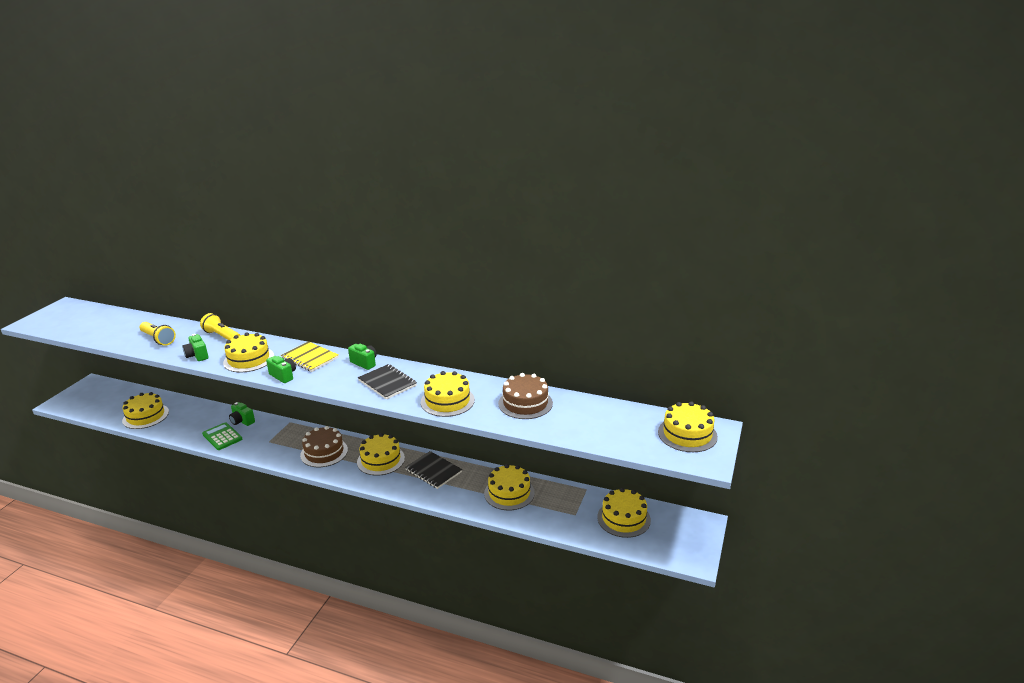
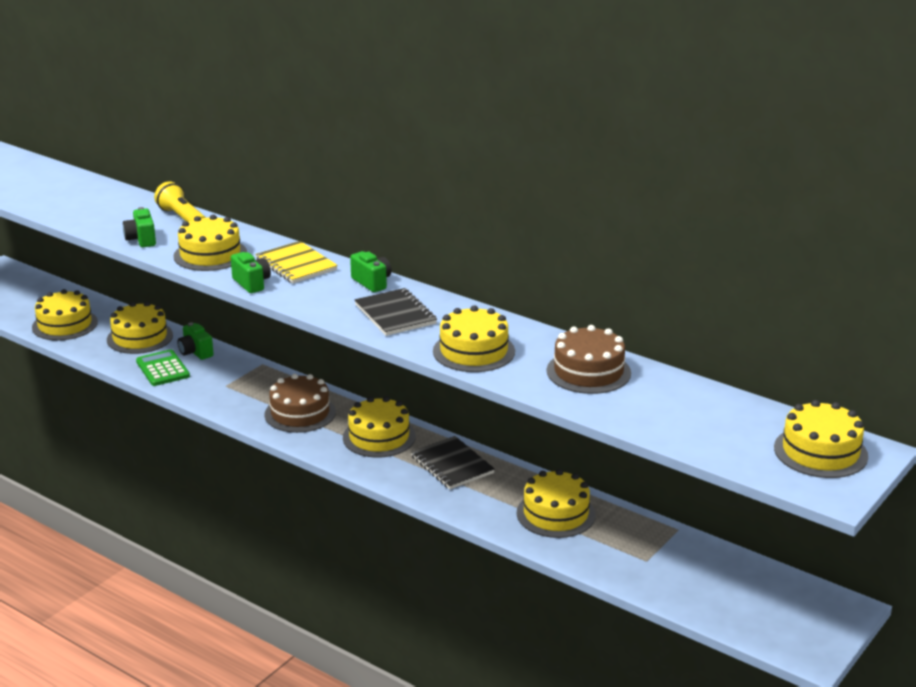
camera: 15 degrees right, 0 degrees up
yellow flashlight [139,322,176,345] -> none
yellow cake [597,488,651,538] -> yellow cake moved to [107,302,173,354]

